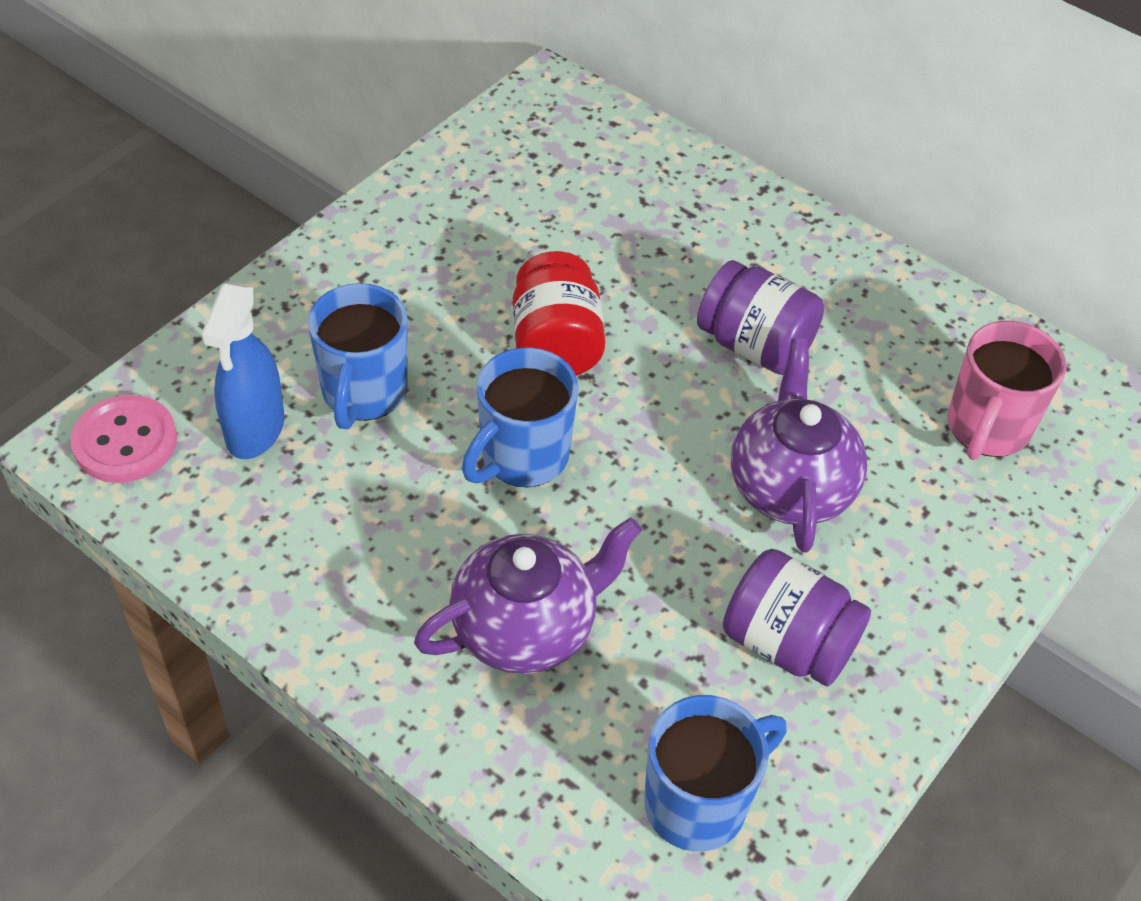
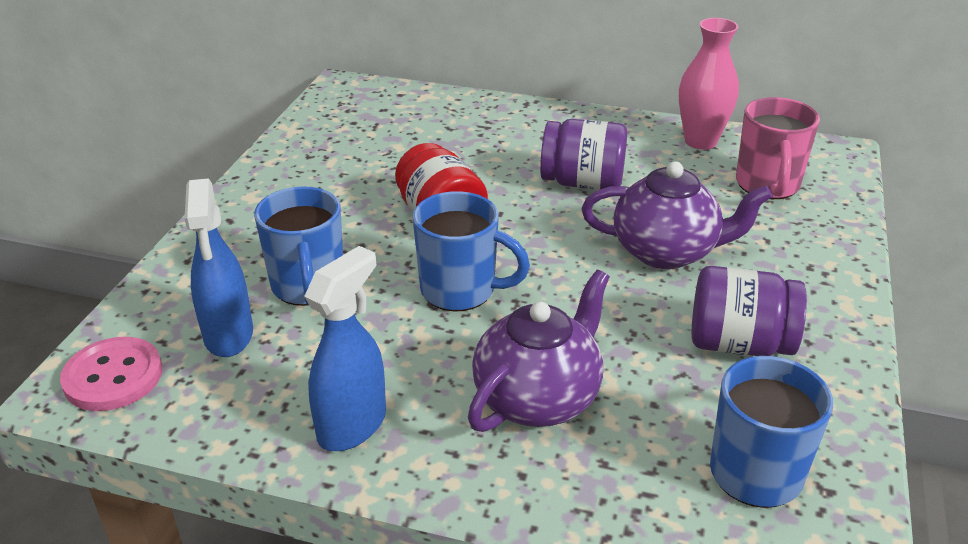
camera: 20 degrees left, 15 degrees down
blue mug [462,347,578,488] -> blue mug turned 90 degrees counterclockwise [413,191,530,312]
purple teapot [731,339,867,553] -> purple teapot turned 120 degrees clockwise [582,161,772,269]
none -> blue spray bottle [304,246,386,451]
none -> pink vase [679,18,739,150]

